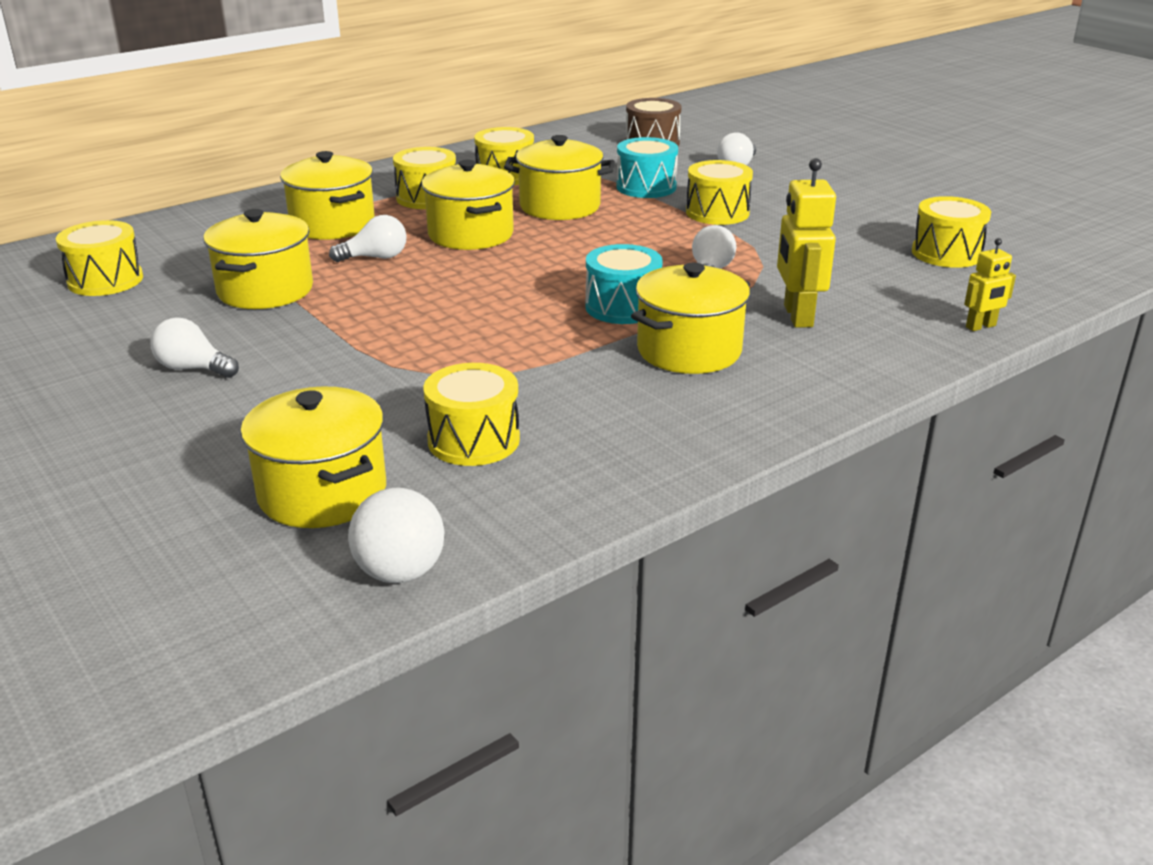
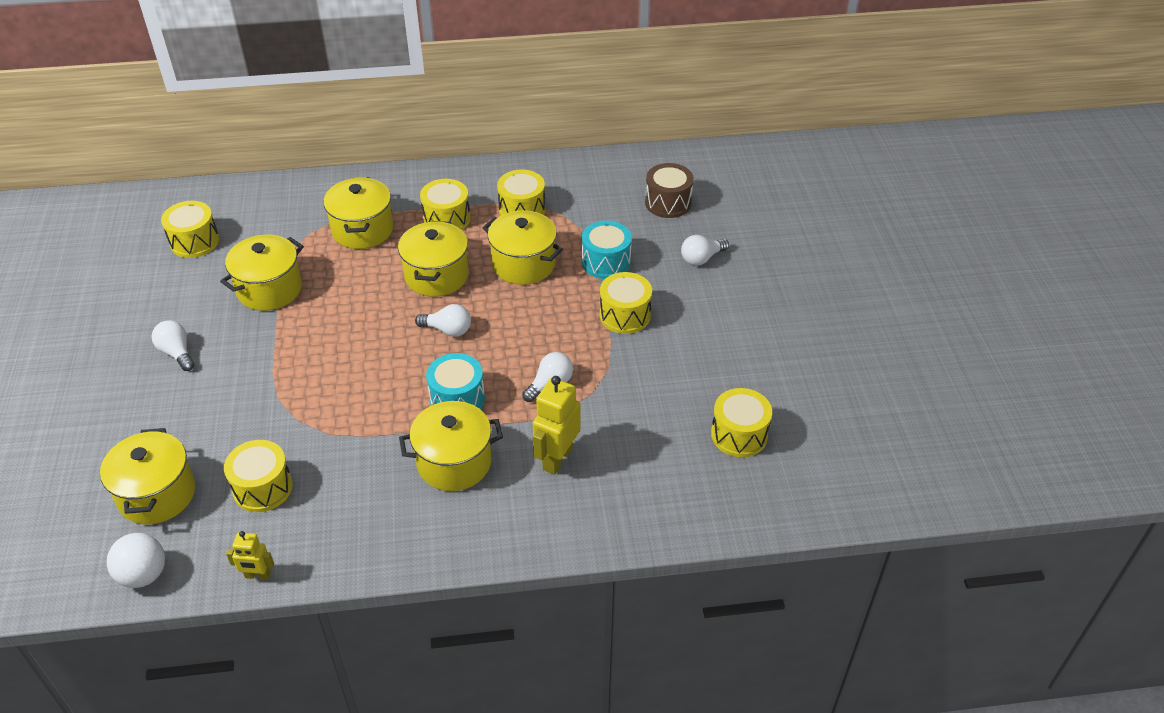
camera: 30 degrees right, 15 degrees up
white light bulb [329,215,407,262] -> white light bulb moved to [415,304,471,337]
yellow robot [964,238,1016,331] -> yellow robot moved to [226,531,274,580]

